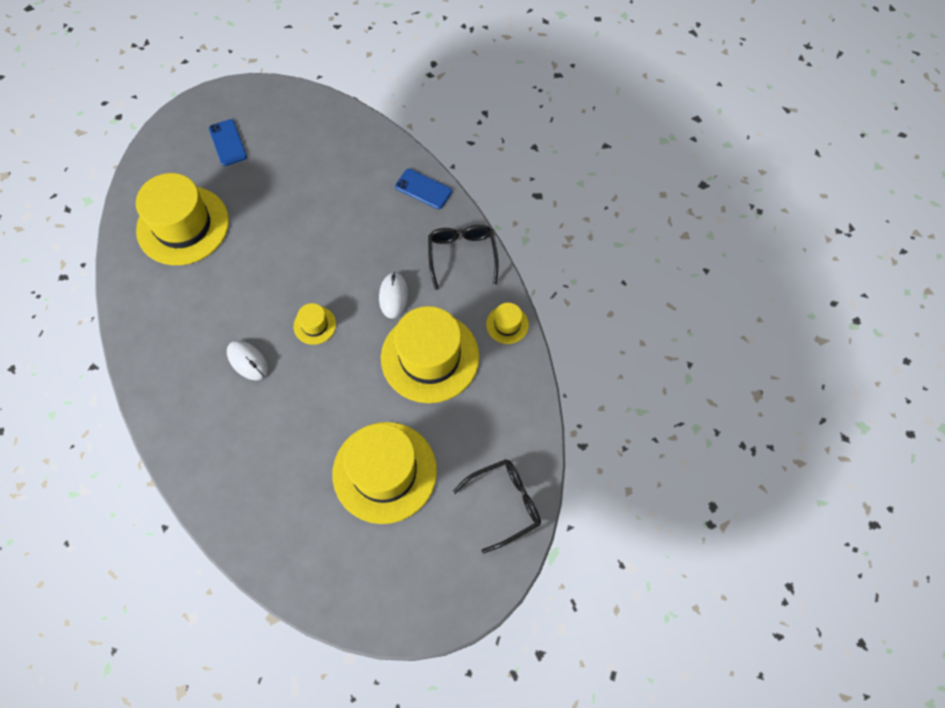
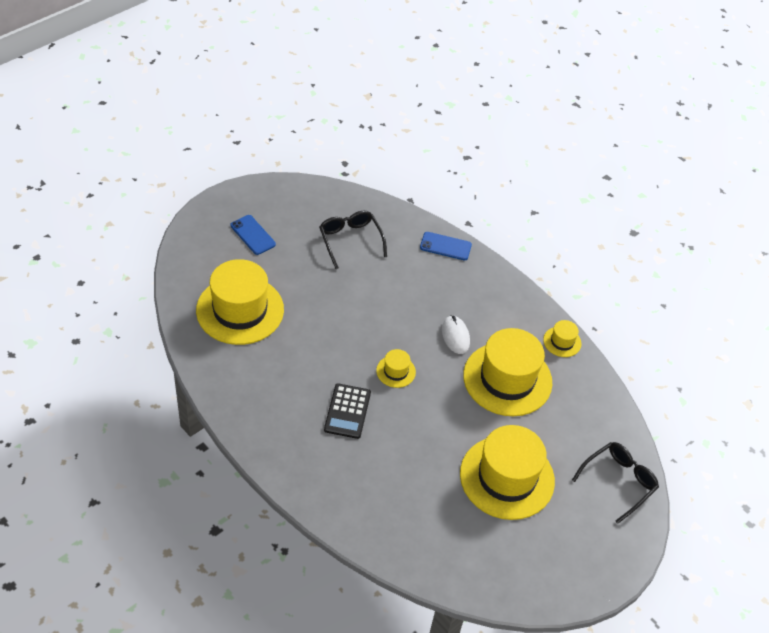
camera: 20 degrees left, 15 degrees down
white mouse [227,340,268,381] -> black calculator [324,383,371,439]
black glasses [428,225,499,290] -> black glasses moved to [319,211,387,269]

